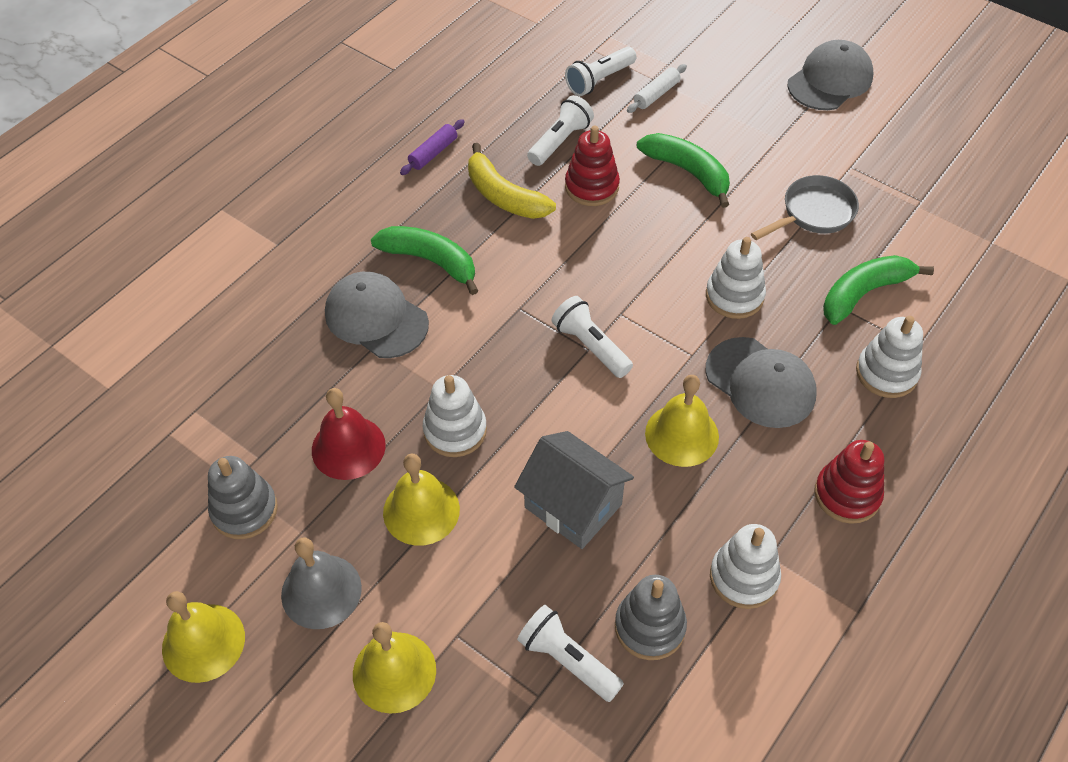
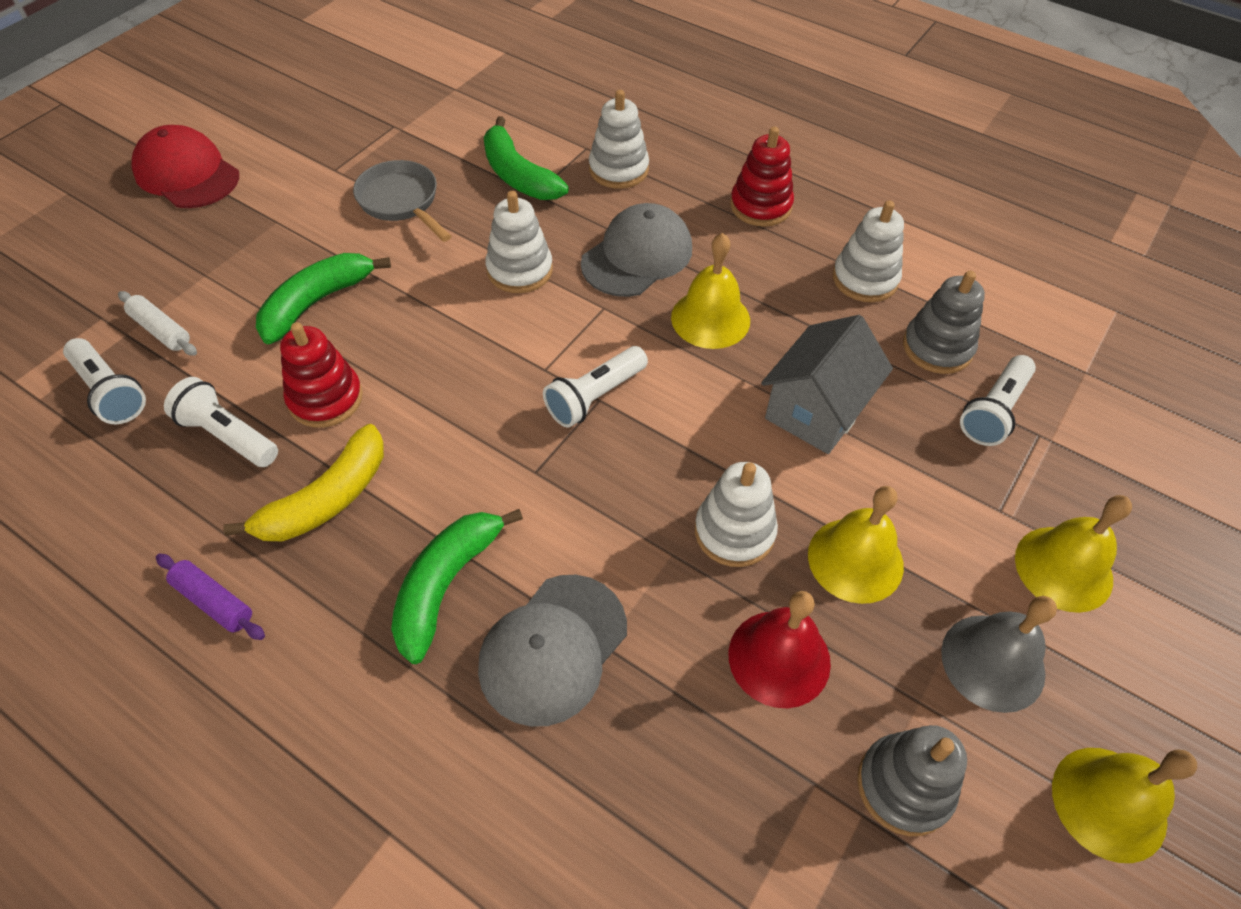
camera: 95 degrees left, 0 degrees up
grey cap [788,40,874,110] -> red cap [131,125,239,208]

